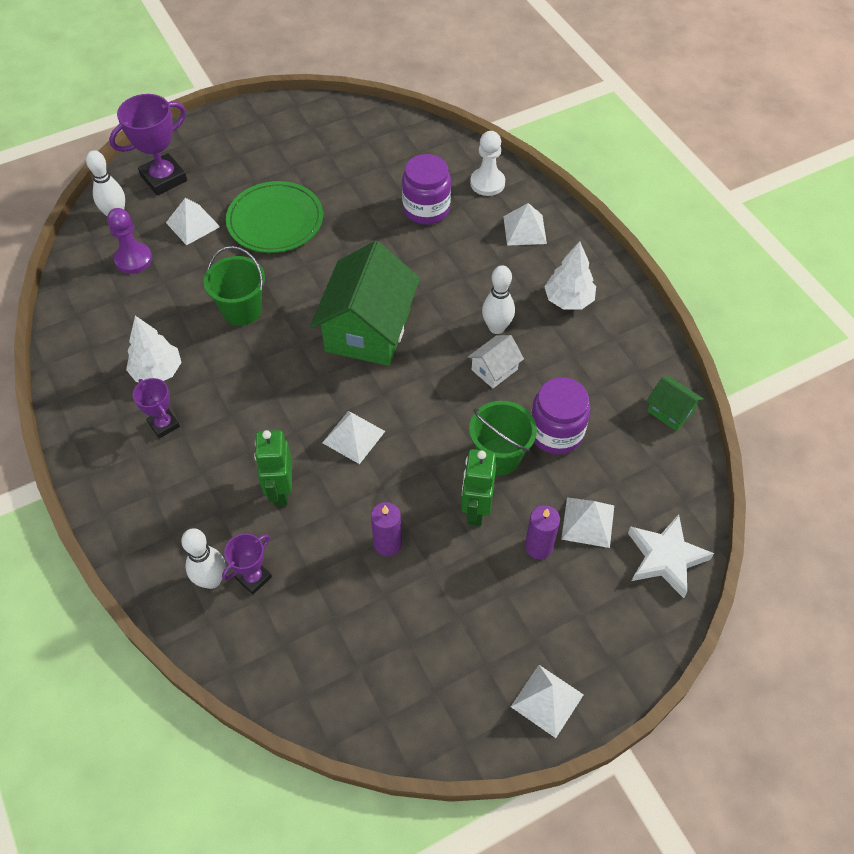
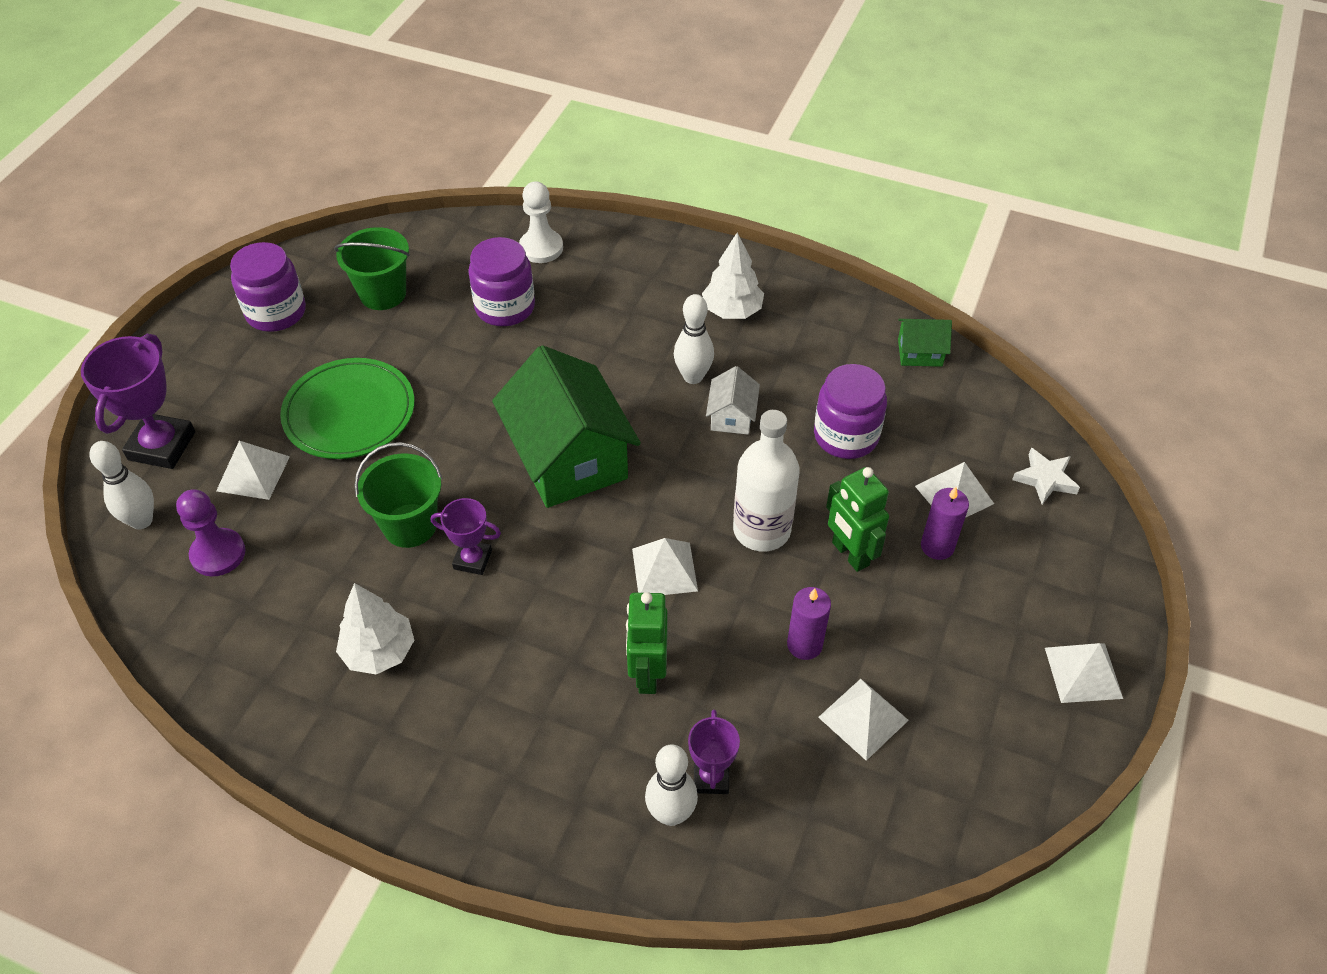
camera: 40 degrees left, 5 degrees down
purple trophy [133,378,180,438] -> purple trophy moved to [431,498,501,575]
green robot [254,430,292,506] -> green robot turned 45 degrees clockwise [626,592,668,694]
green bucket [469,401,537,475] -> green bucket moved to [334,227,410,310]
white pyramid [503,203,547,246] -> white pyramid moved to [818,679,909,761]
white star [628,514,714,598] -> white star [1012,448,1080,505], size x0.66
none -> purple jar [230,242,306,332]
none -> white bottle [733,410,800,552]

